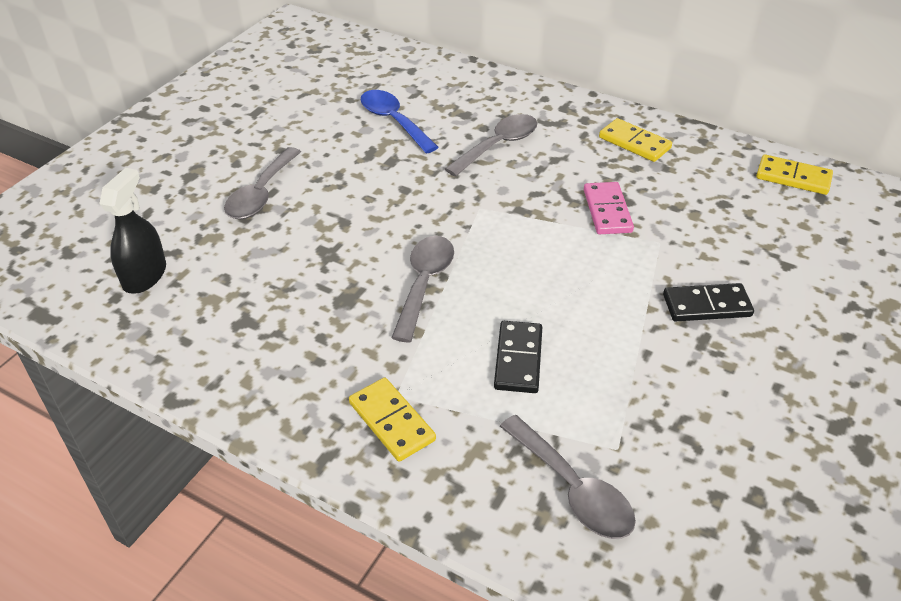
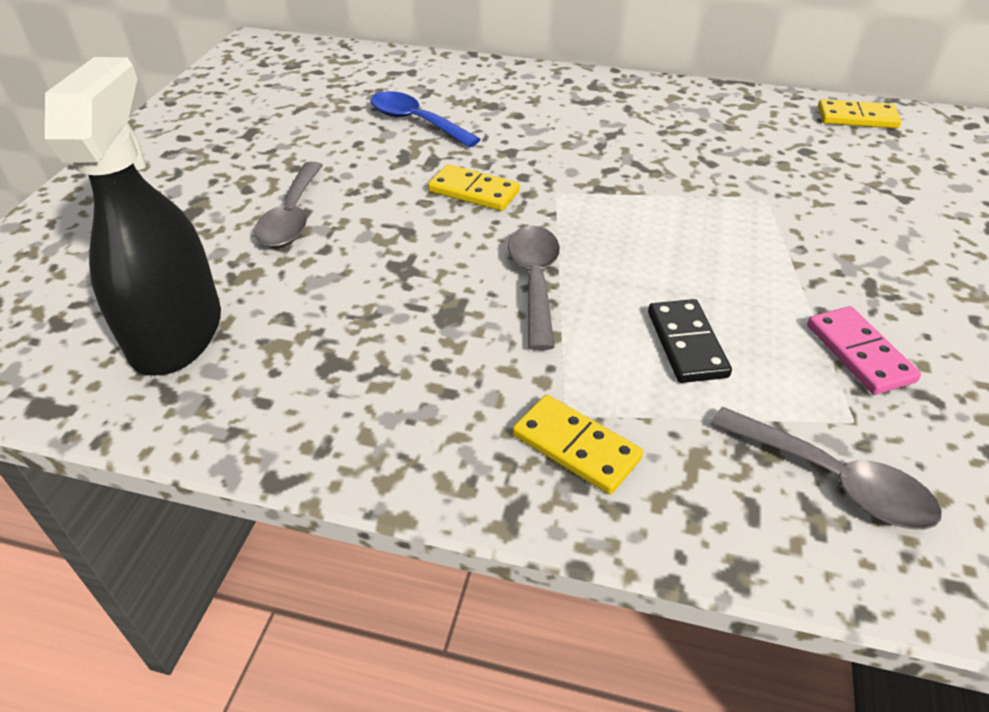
camera: 15 degrees left, 0 degrees up
black spray bottle [99,168,166,294] -> black spray bottle [45,57,221,376], size x1.72
grey spoon [445,114,537,177] -> none
pink domino [584,182,634,234] -> pink domino moved to [807,306,921,395]
yellow domino [599,118,672,162] -> yellow domino moved to [428,164,520,211]
black domino [663,283,754,322] -> none

